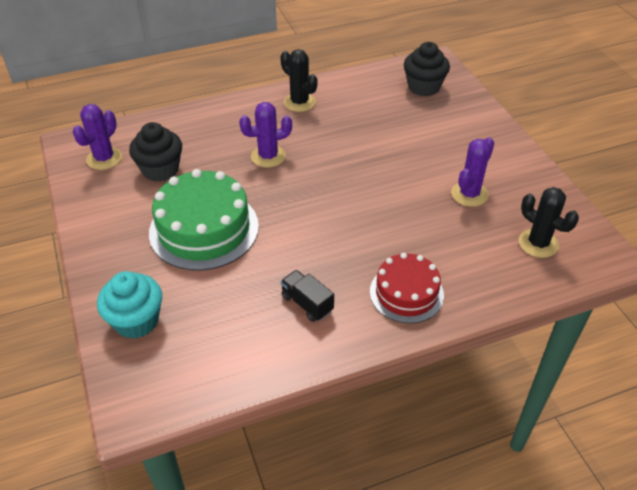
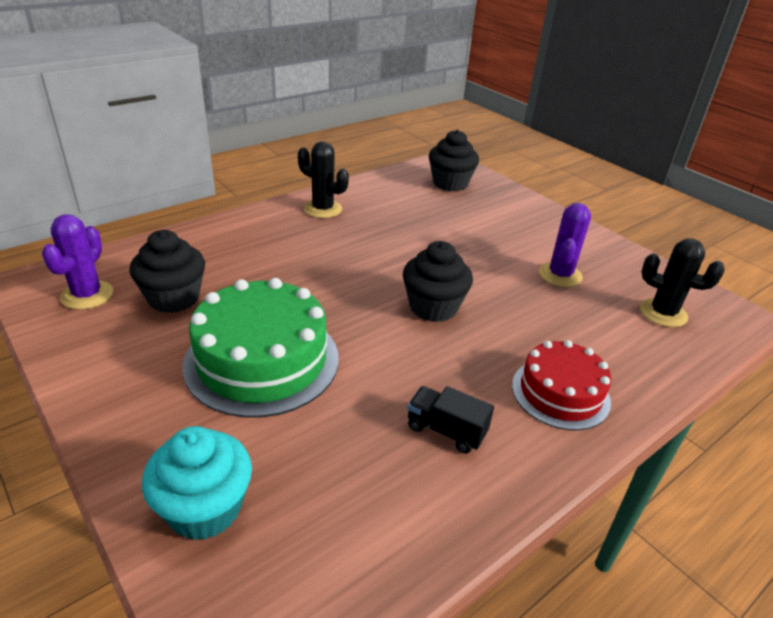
camera: 20 degrees left, 10 degrees down
purple cactus [239,102,292,168] -> none
none -> black cupcake [403,241,473,322]

